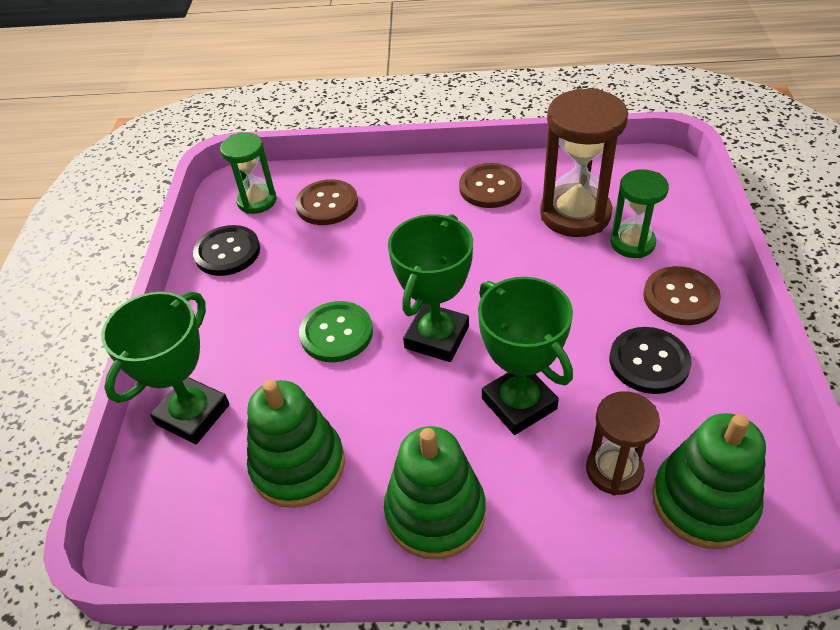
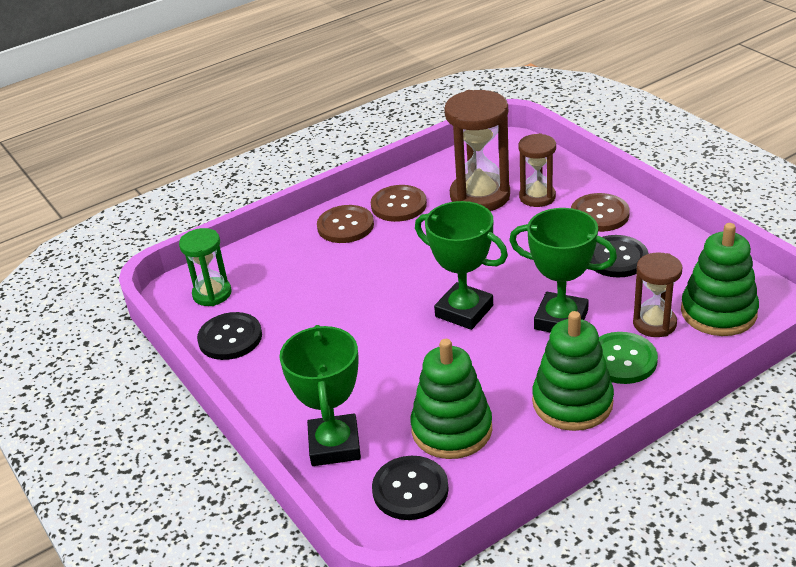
camera: 35 degrees left, 10 degrees down
brown button [295,179,358,225] -> brown button moved to [317,205,374,243]
green button [299,301,373,362] -> green button moved to [599,332,658,384]
green trophy [388,214,473,362] -> green trophy turned 45 degrees counterclockwise [415,201,508,330]
green hourglass [611,169,669,258] -> brown hourglass [518,133,556,207]
none -> black button [372,456,449,520]

